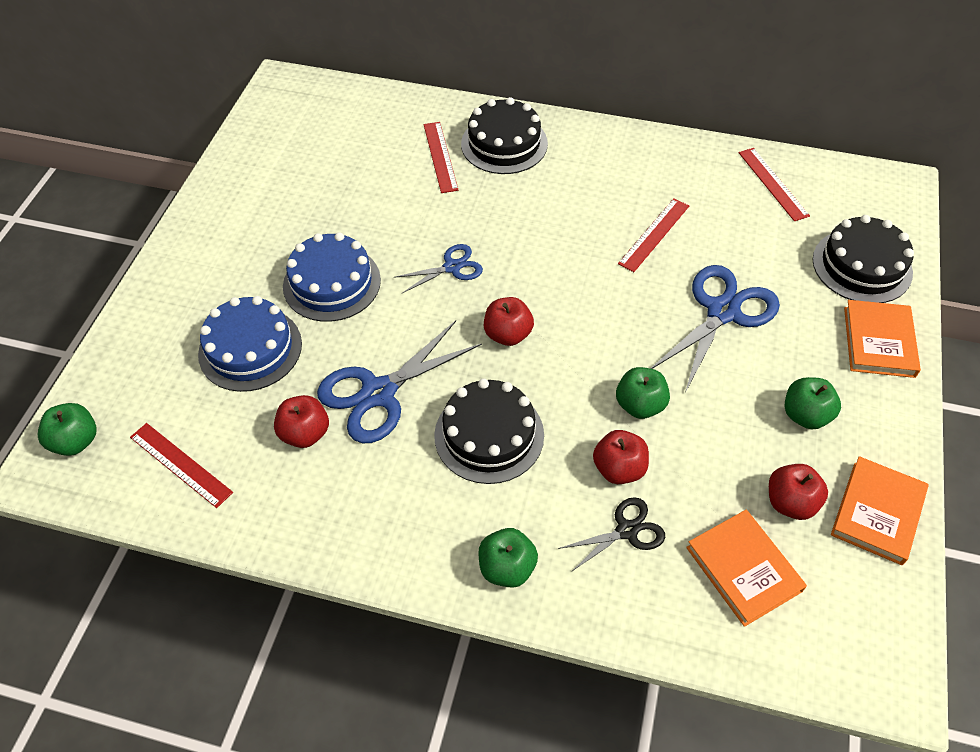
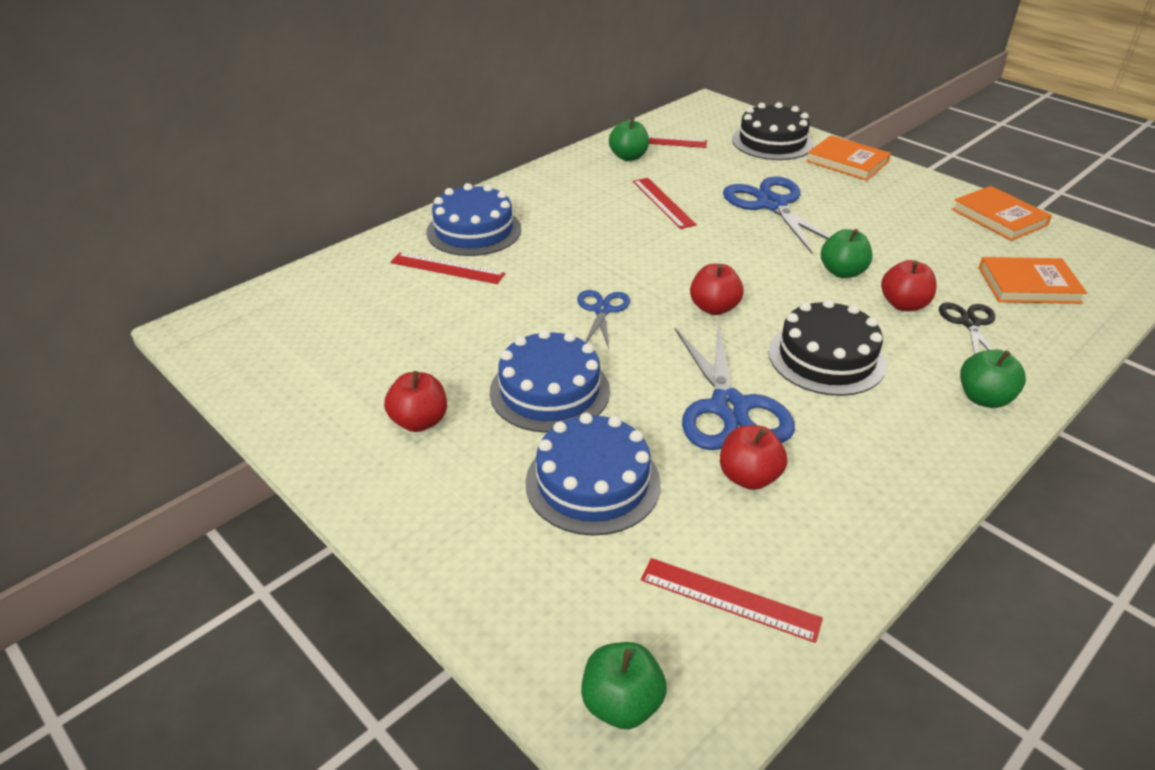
camera: 60 degrees left, 15 degrees down
red ruler [130,423,233,508] -> red ruler turned 45 degrees clockwise [641,558,823,643]
black cake [461,97,548,174] -> blue cake [426,183,521,256]
red apple [769,464,828,520] -> red apple moved to [384,371,447,432]
green apple [785,377,841,429] -> green apple moved to [609,117,649,161]

